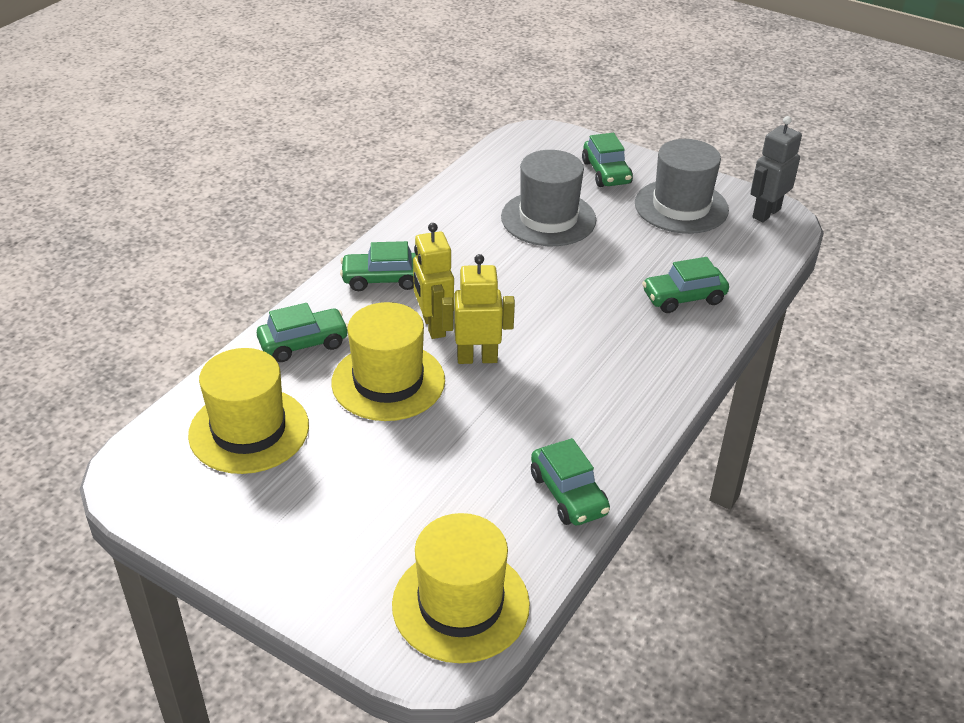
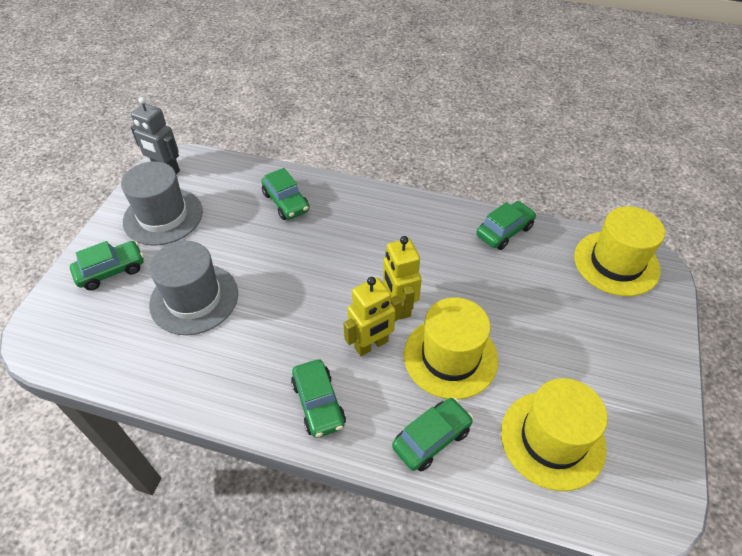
camera: 105 degrees left, 10 degrees up
green car [257,303,348,362] -> green car turned 90 degrees clockwise [392,398,473,472]

